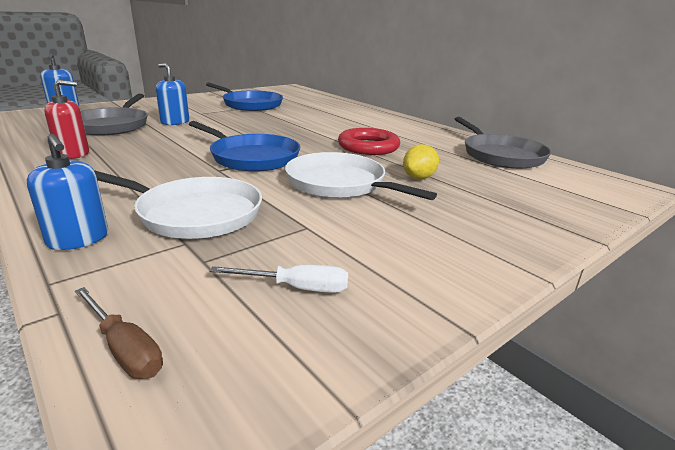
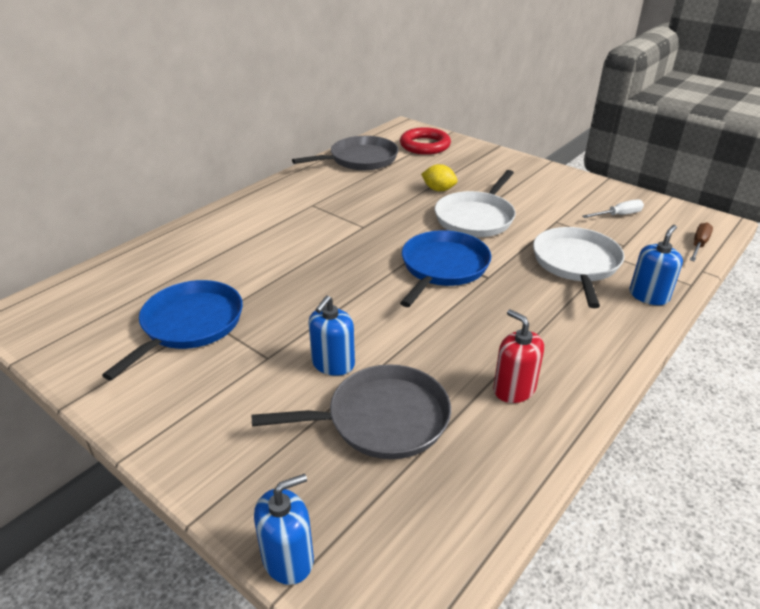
camera: 100 degrees left, 10 degrees up
white screwdriver [210,264,348,293] -> white screwdriver turned 75 degrees clockwise [583,199,644,218]
red ring [338,128,400,155] -> red ring moved to [400,127,451,155]

